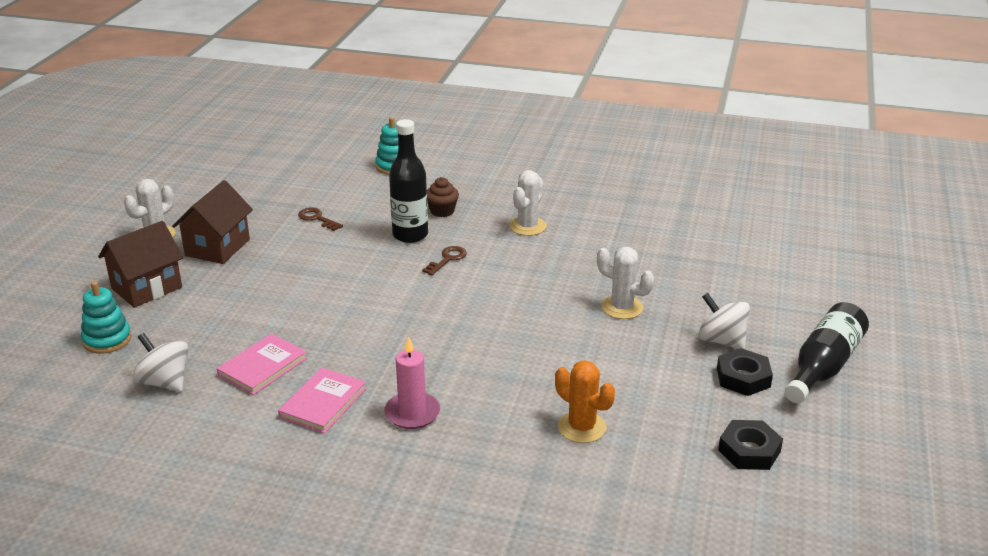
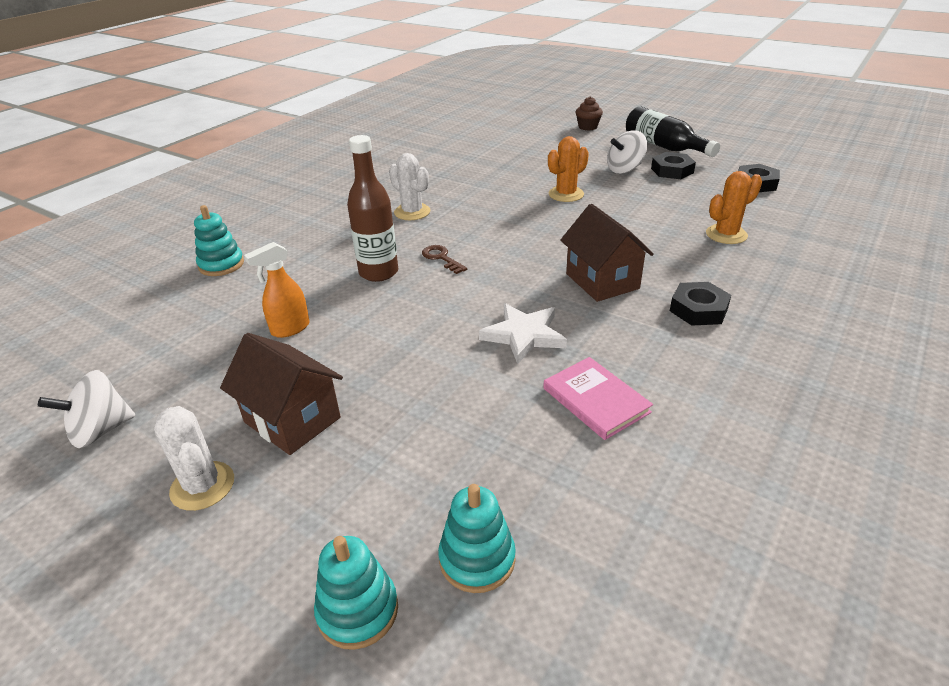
camera: 70 degrees left, 5 degrees up
brown house [98,221,183,308] -> brown house moved to [560,204,654,302]
white spinning top [132,333,188,392] -> white spinning top moved to [38,370,135,448]
pink book [278,368,366,434] -> none
brown key [298,208,343,231] -> orange spray bottle [244,242,309,338]
pink candle [384,337,440,429] -> black nut [670,282,731,325]
black bottle [389,119,428,243] -> brown bottle [347,135,398,282]
brown cupcake [427,177,459,217] -> brown cupcake moved to [576,96,603,131]
white cactus [597,247,654,319] -> orange cactus [548,136,589,202]
none -> turquoise stacking toy [314,536,398,650]
none -> white star [479,303,567,364]

